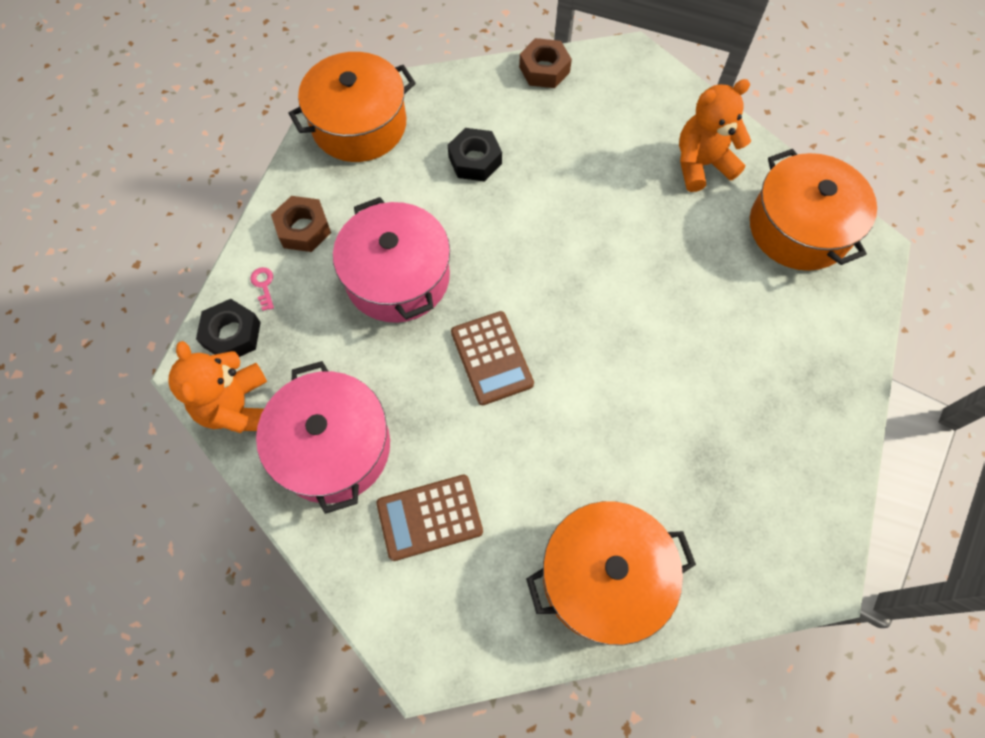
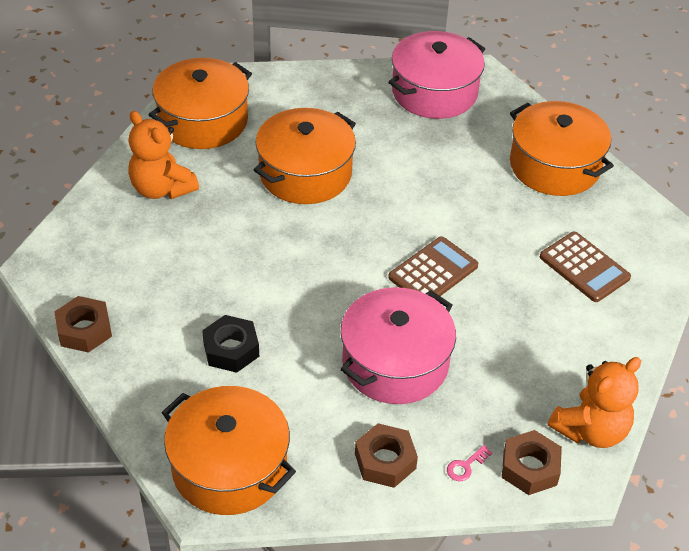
camera: 115 degrees left, 20 degrees down
black nut [196,299,261,357] -> brown nut [502,430,562,495]
pink pot [256,361,390,514] -> pink pot moved to [388,31,485,119]
none -> orange pot [254,108,356,204]

